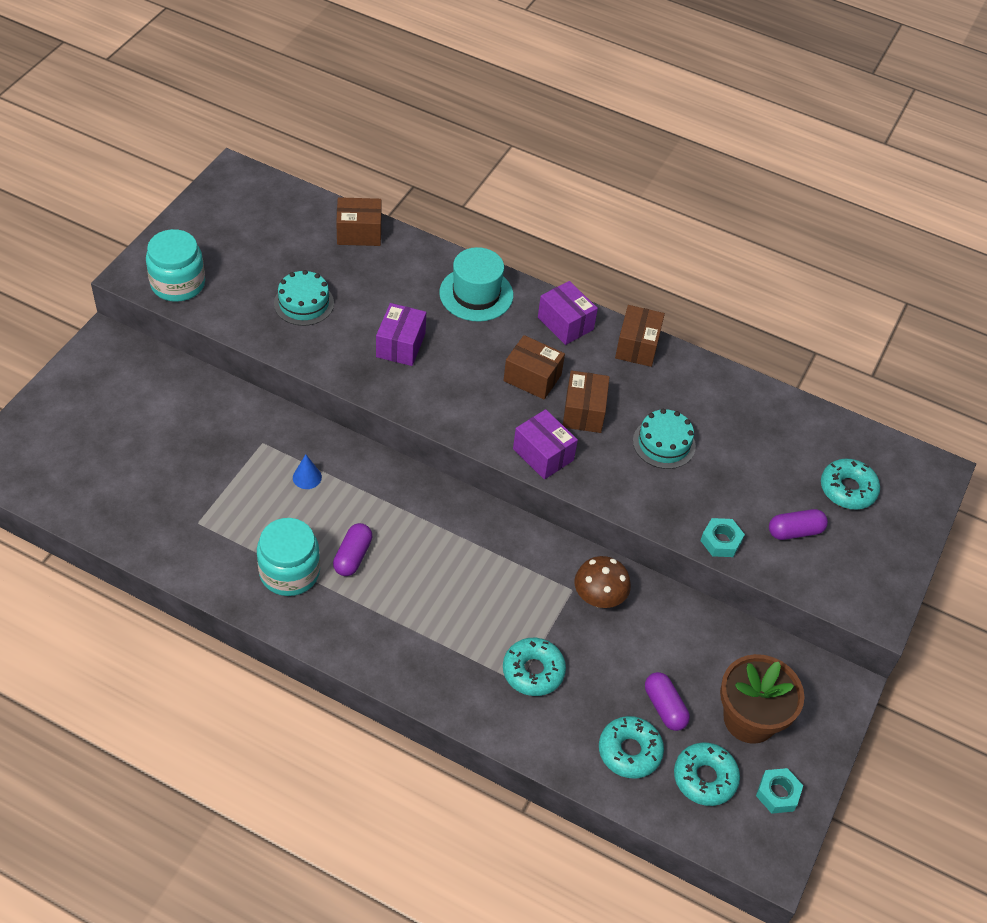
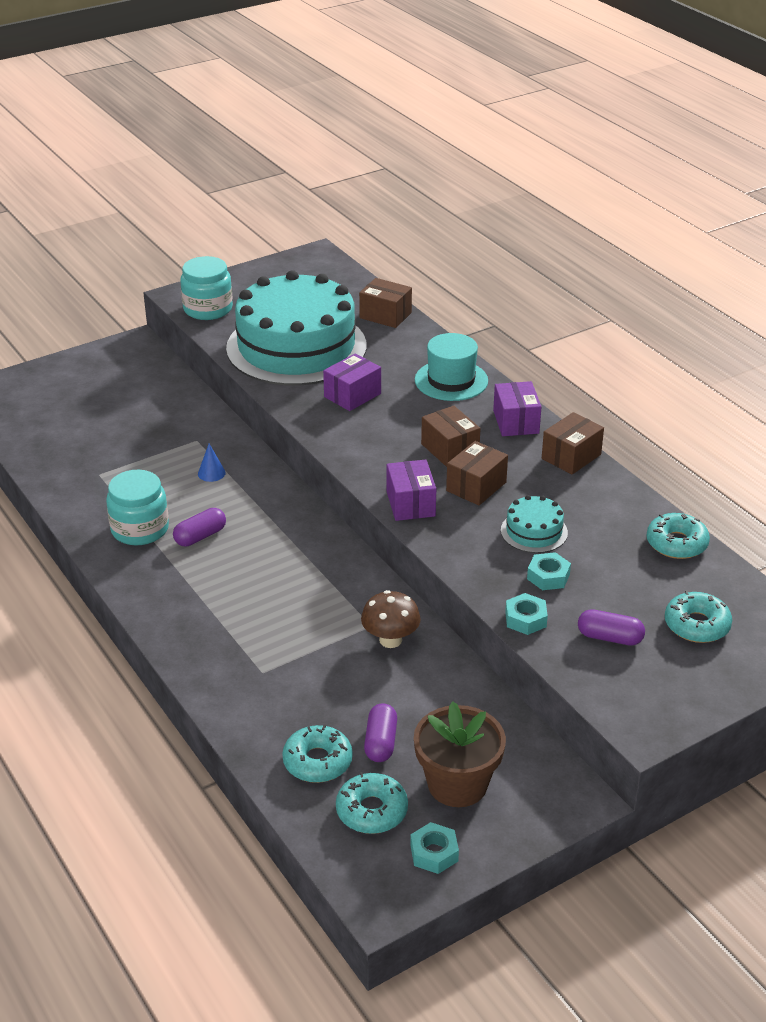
camera: 35 degrees right, 15 degrees down
turquoise cake [274,270,334,326] -> turquoise cake [226,270,367,386], size x2.48
turquoise donut [503,638,566,696] -> turquoise donut moved to [647,513,710,559]
none -> turquoise nut [527,552,571,590]

